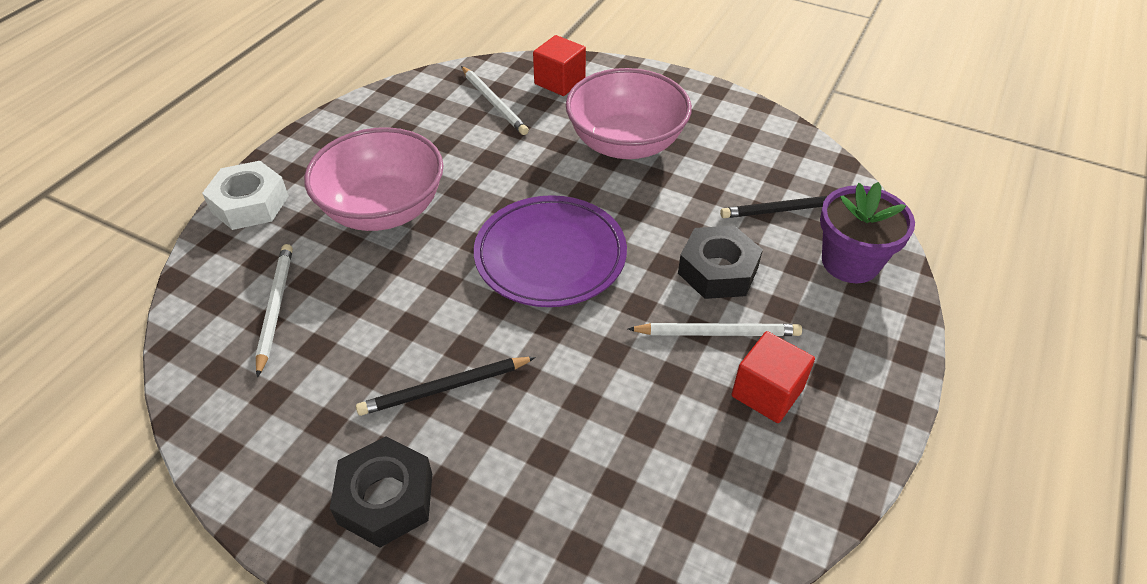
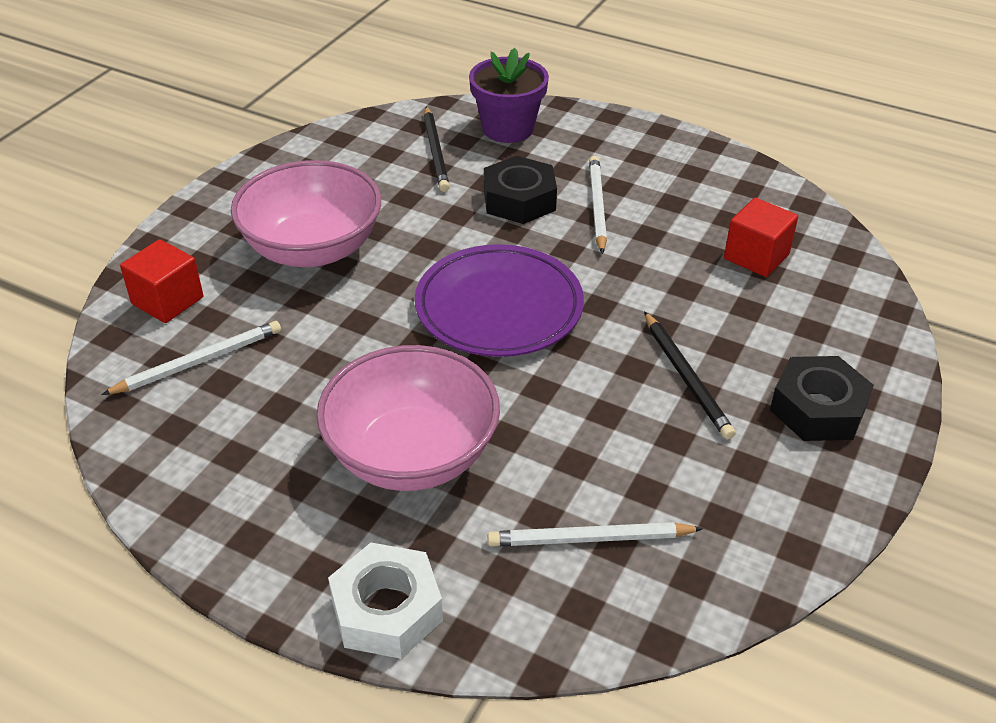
camera: 90 degrees left, 5 degrees down
red cube [731,331,815,423] -> red cube moved to [724,198,798,277]

